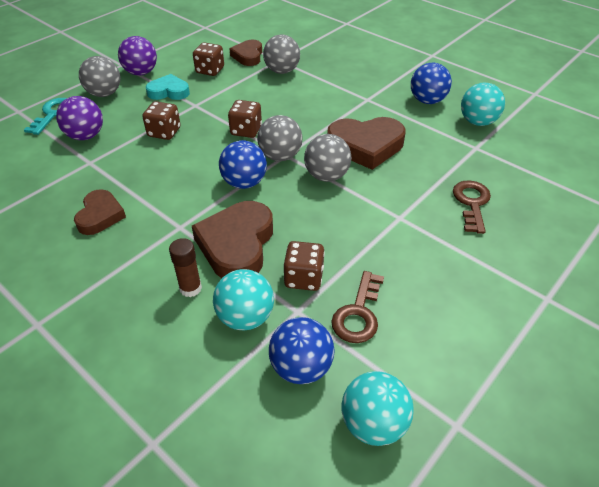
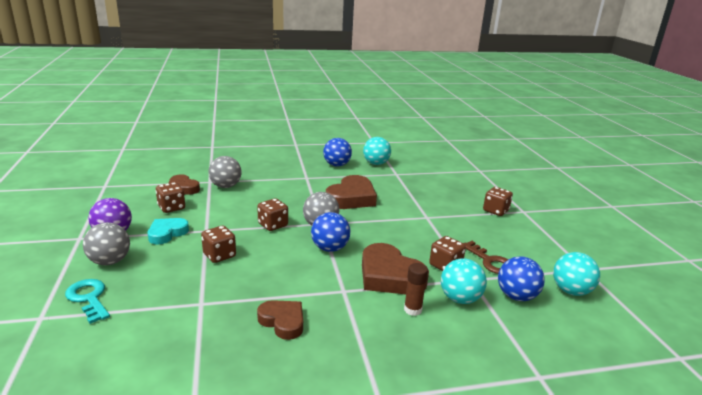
camera: 55 degrees left, 20 degrees down
purple ball [56,96,103,140] -> none
grey ball [304,134,351,182] -> none
brown key [453,180,491,234] -> none
none -> brown dice [483,187,513,216]

